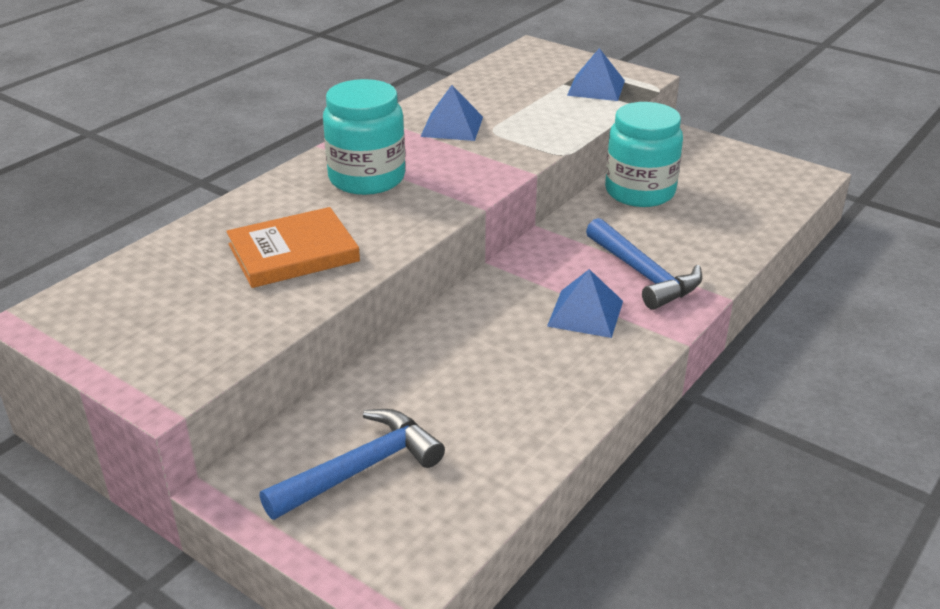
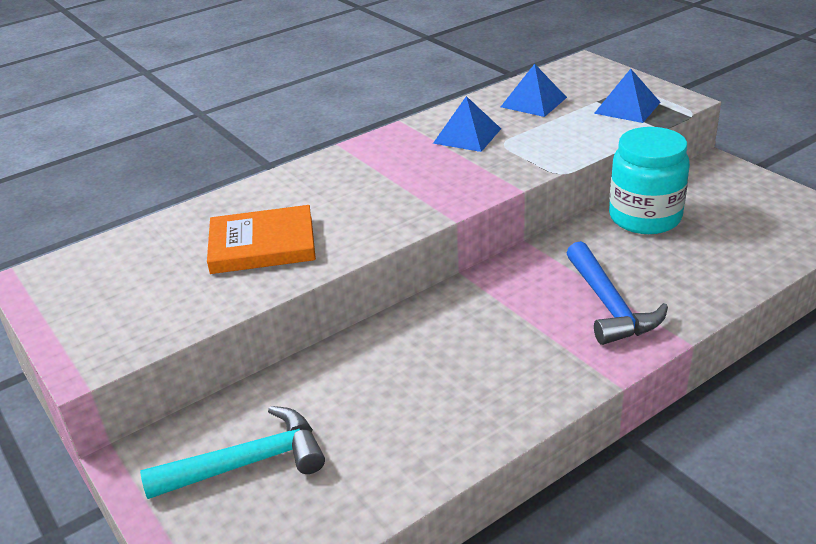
camera: 20 degrees right, 0 degrees up
blue hammer [260,409,445,520] -> turquoise hammer [140,406,325,499]
turquoise jar [323,79,405,195] -> none
blue pyramid [547,269,623,338] -> blue pyramid moved to [501,64,567,117]

